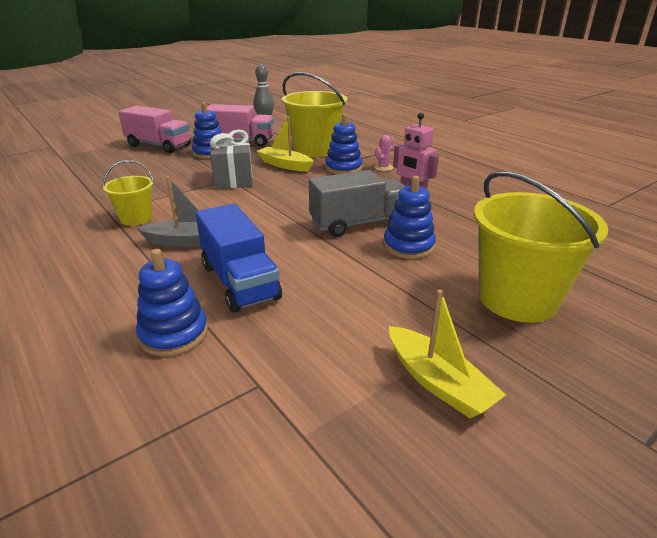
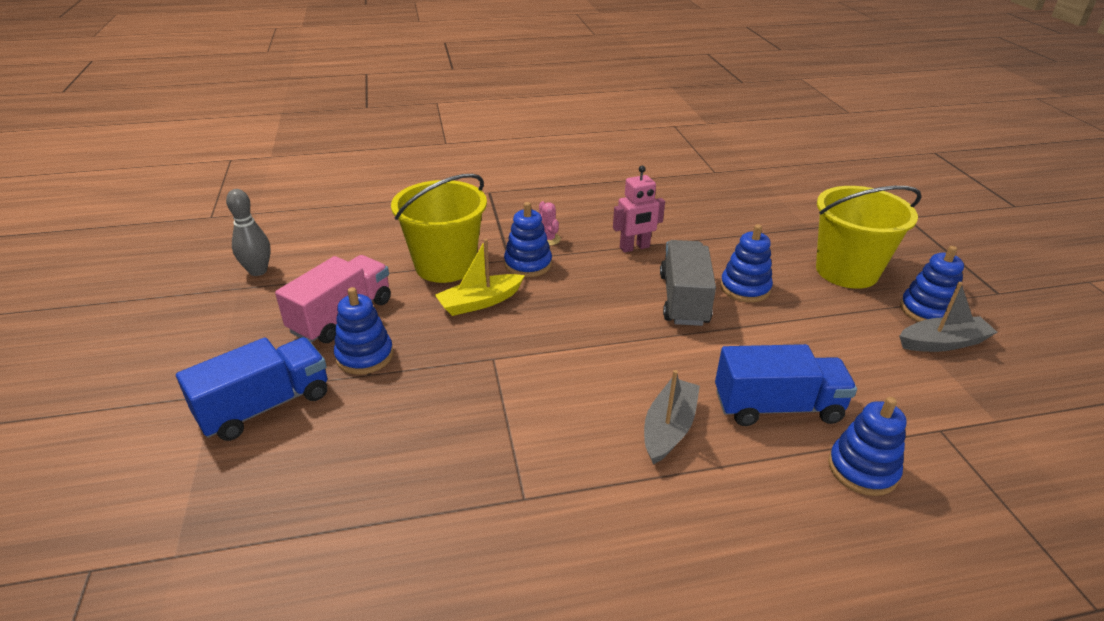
camera: 65 degrees left, 5 degrees up
yellow bucket [103,160,154,226] -> none
pink truck [118,106,191,153] -> blue truck [176,337,327,441]
grey gift [210,130,253,189] -> none
yellow boat [389,289,506,418] -> grey boat [899,282,997,352]
none -> blue stacking toy [900,246,964,322]

